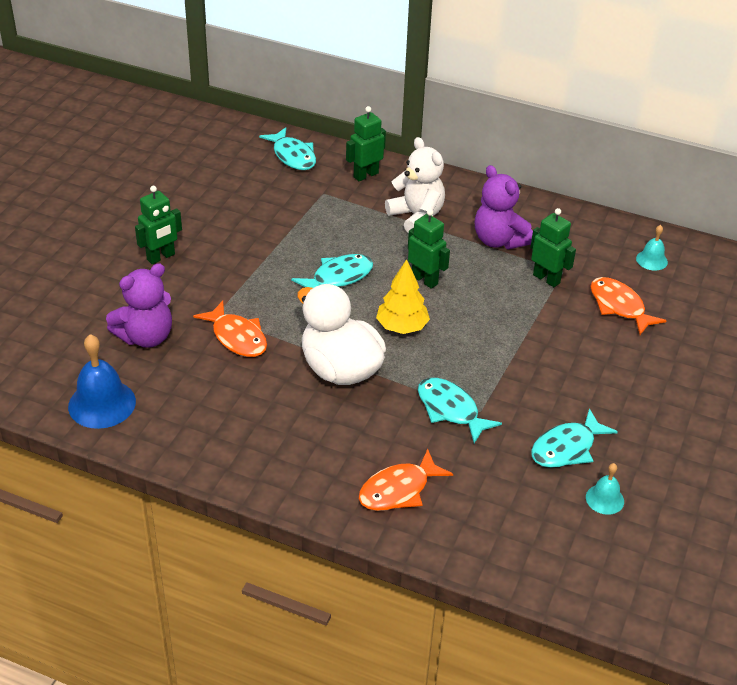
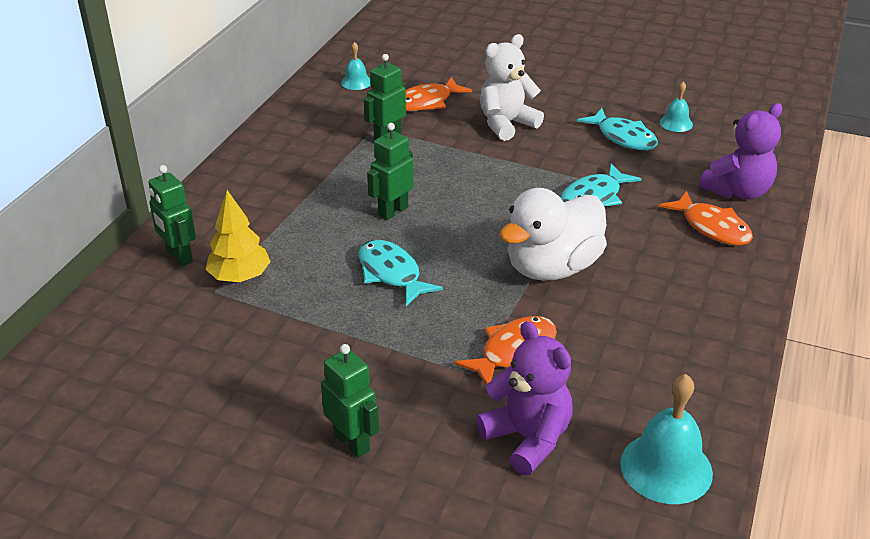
camera: 90 degrees left, 5 degrees down
blue bell [68,334,136,429] -> turquoise bell [620,374,713,504]
turquoise fish [259,127,316,170] -> none
yellow tree [376,259,430,334] -> yellow tree moved to [205,190,271,282]
white teddy bear [385,137,445,233] -> white teddy bear moved to [480,34,544,141]
purple teddy bear [475,165,533,249] -> purple teddy bear moved to [699,103,782,200]

